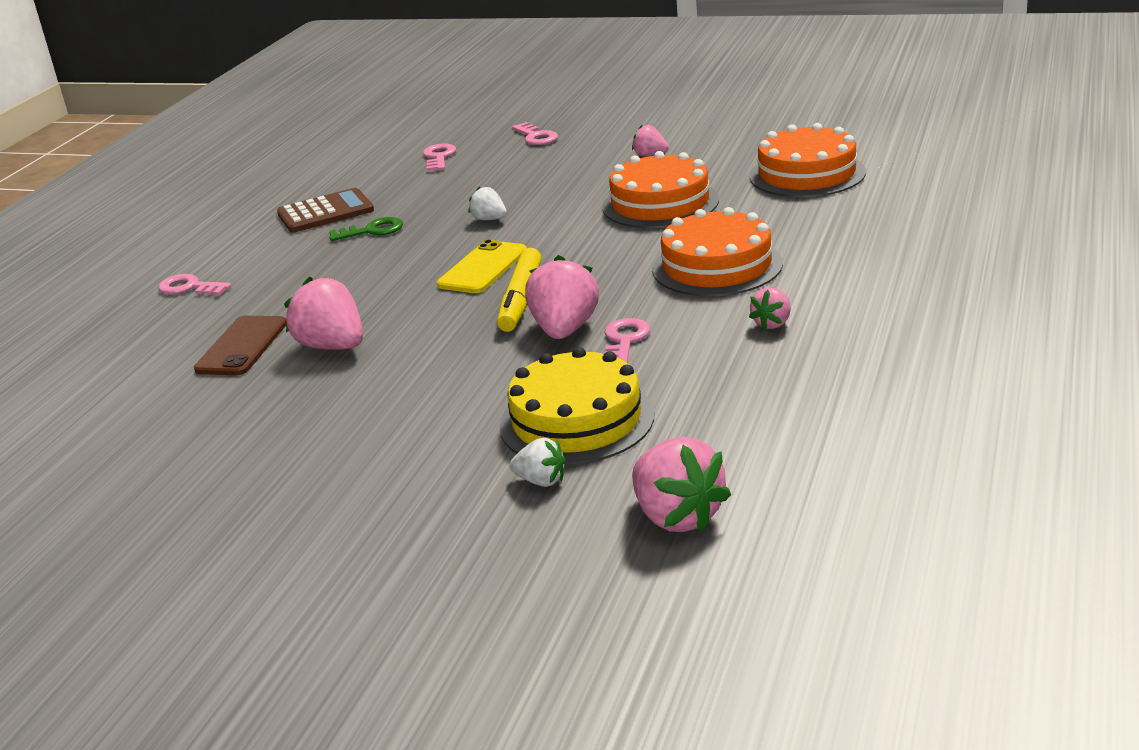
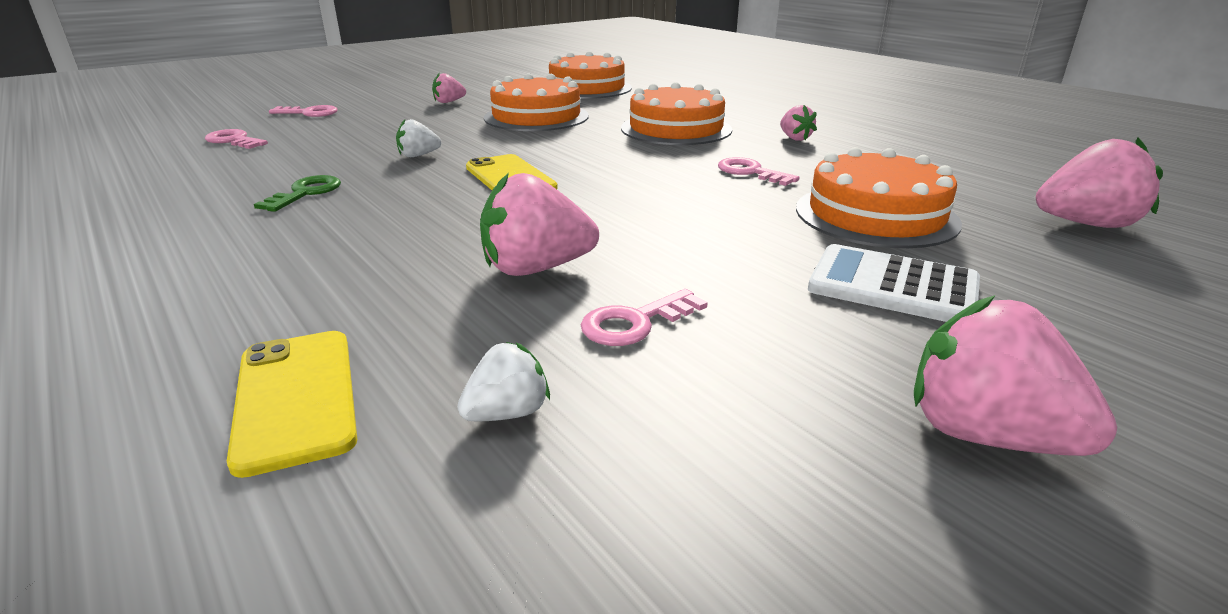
camera: 60 degrees left, 0 degrees up
pink key [158,274,231,295] -> pink key moved to [581,289,708,346]
brown phone [194,316,287,375] -> none
brown calculator [277,188,374,233] -> none
yellow marker [497,248,542,332] -> none
yellow cake [499,347,654,465] -> orange cake [796,147,962,248]
white strawberry [509,438,566,487] -> white strawberry moved to [457,342,550,421]
pink strawberry [525,255,599,339] -> pink strawberry moved to [914,295,1117,456]
none -> yellow phone [227,331,357,478]
none -> white calculator [808,244,980,322]

